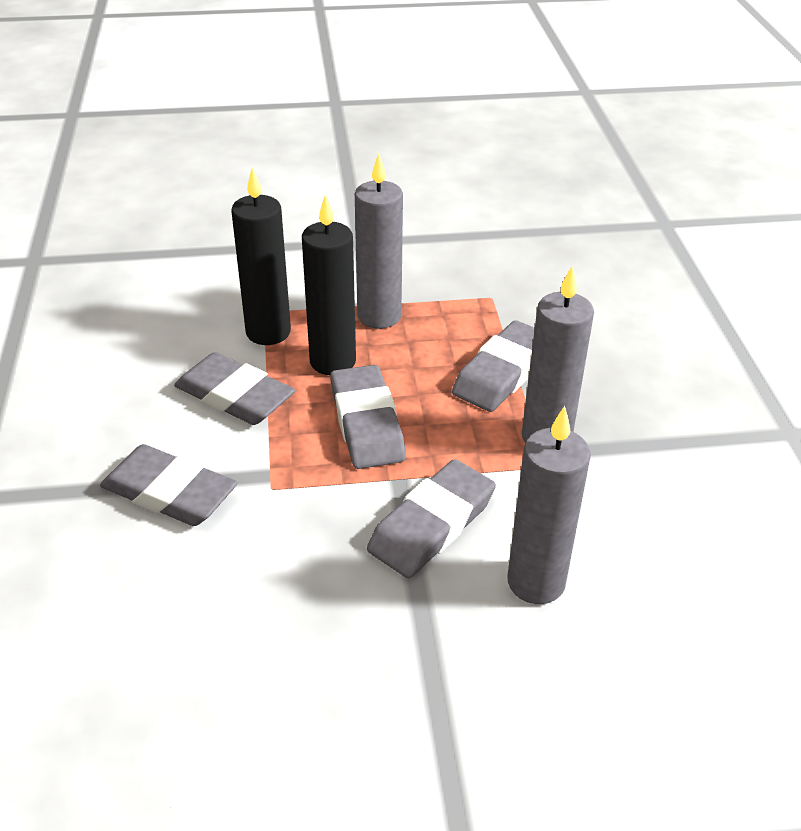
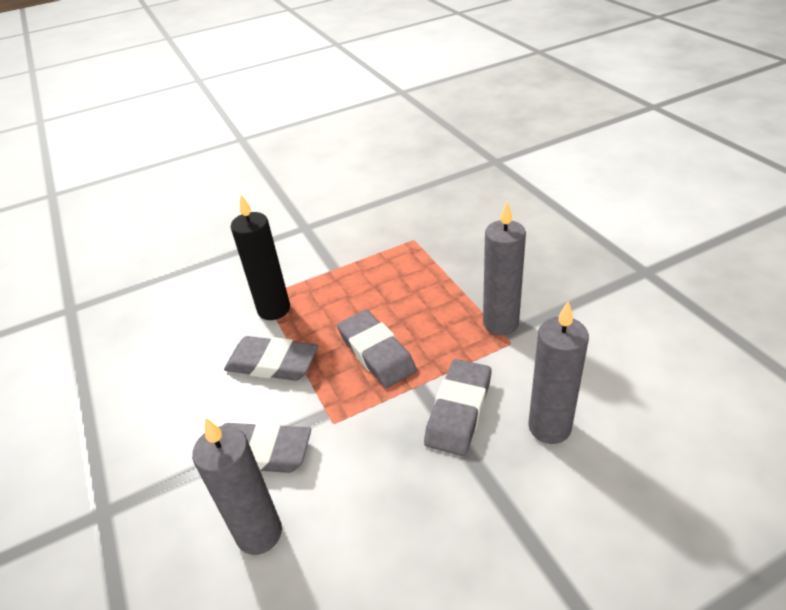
camera: 15 degrees left, 0 degrees up
black candle [302,194,356,375] -> none
grey candle [355,153,403,329] -> grey candle moved to [192,417,282,555]
grey eraser [452,320,535,412] -> none

